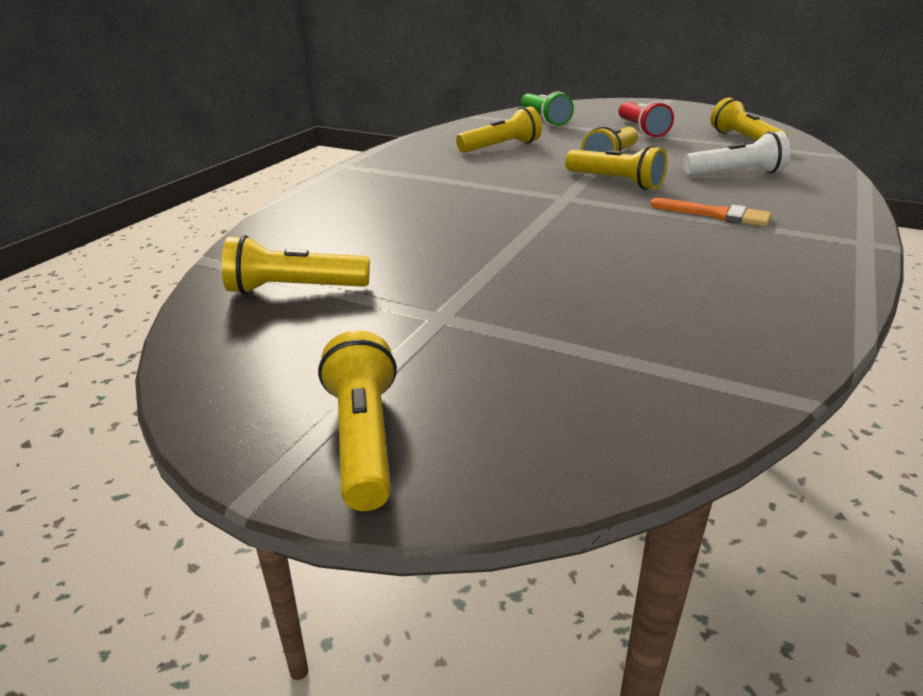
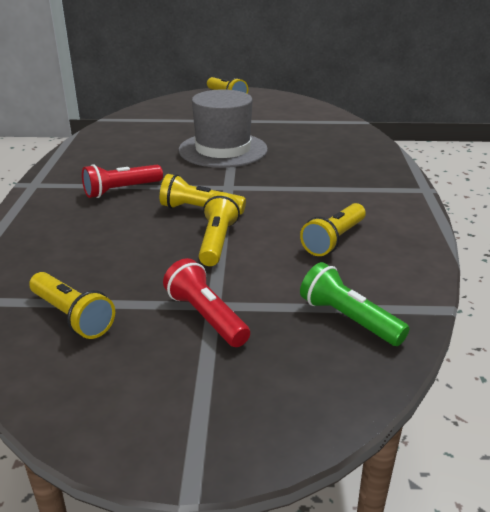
camera: 155 degrees right, 0 degrees up
yellow flashlight [222,235,370,294] -> none
orange brush [650,198,772,227] -> red flashlight [82,164,163,198]
white flashlight [684,131,791,175] -> none
none -> grey hat [179,89,268,168]

